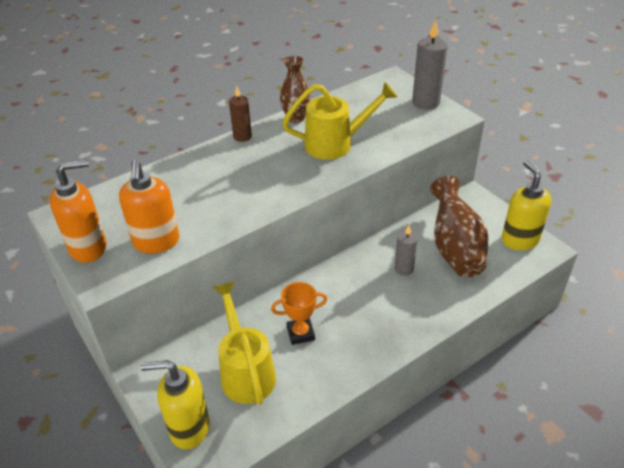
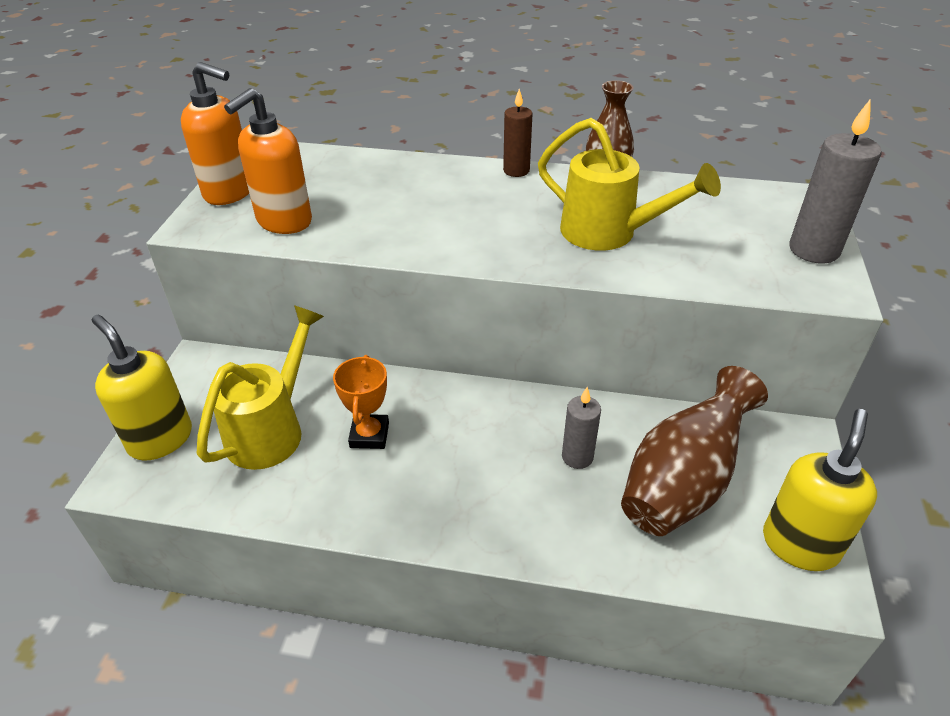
camera: 45 degrees right, 0 degrees up
orange trophy [271,282,327,345] -> orange trophy turned 60 degrees clockwise [333,355,389,449]

